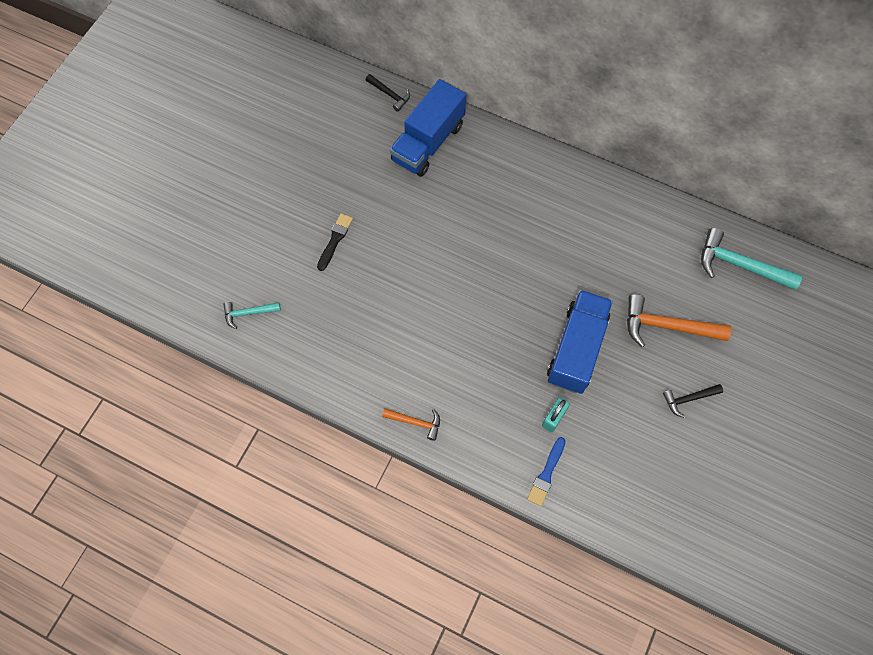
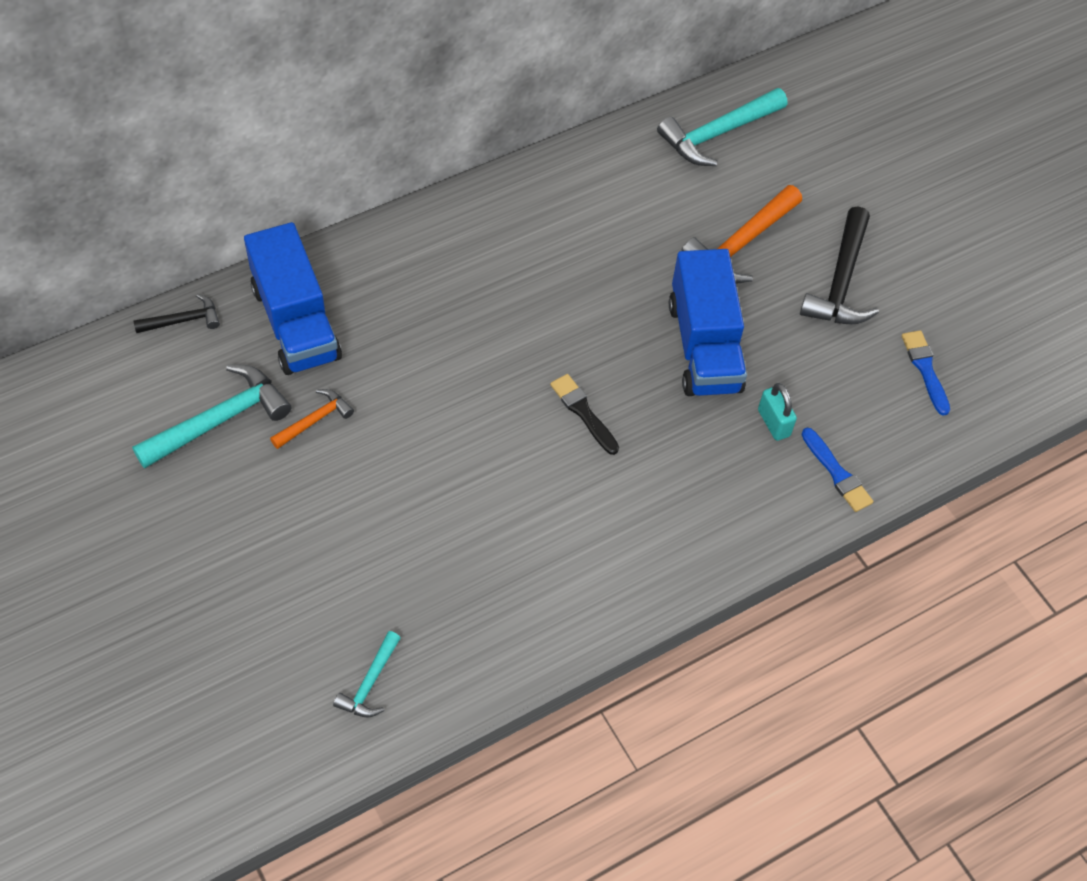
camera: 60 degrees left, 10 degrees down
black brush [317,213,353,271] -> black brush moved to [550,374,619,455]
orange hammer [382,408,440,441] -> orange hammer moved to [270,389,354,449]
blue truck [547,290,613,394] -> blue truck turned 150 degrees counterclockwise [669,249,747,396]
black hammer [663,384,723,418] -> black hammer [800,206,879,324], size x1.81
none -> turquoise hammer [132,365,291,468]
none -> blue brush [902,330,950,416]

